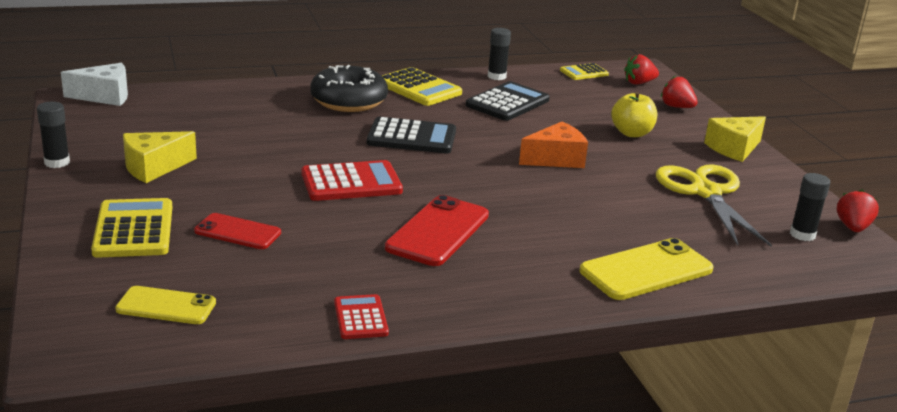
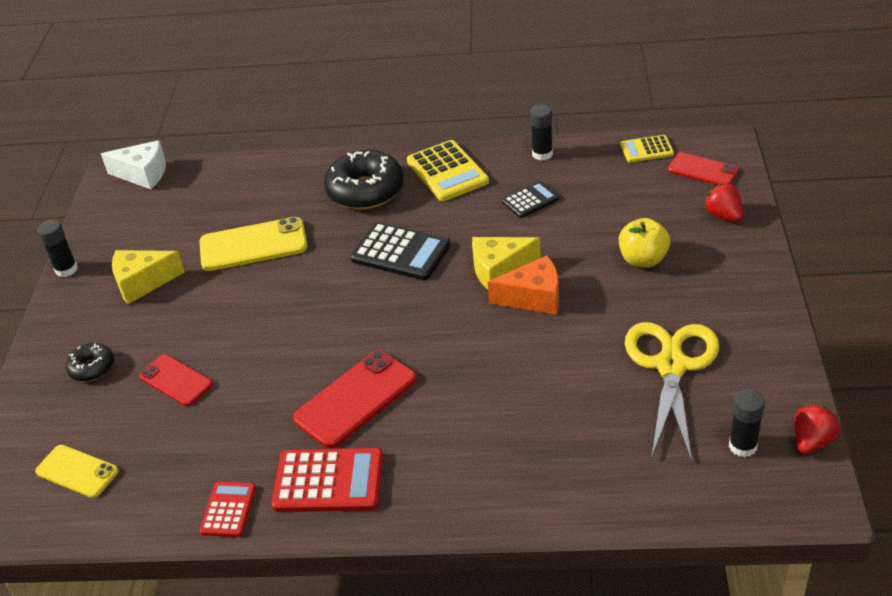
camera: 25 degrees right, 15 degrees up
yellow calculator [91,198,172,258] -> black donut [66,343,114,382]
red calculator [301,160,403,201] -> red calculator moved to [271,448,383,512]
black calculator [466,81,550,121] -> black calculator [502,181,559,218], size x0.59
yellow phone [580,238,714,300] -> yellow phone moved to [199,217,307,271]
red strawberry [624,54,659,85] -> red phone [668,152,739,185]
yellow cheese [704,116,766,162] -> yellow cheese moved to [472,237,541,289]

